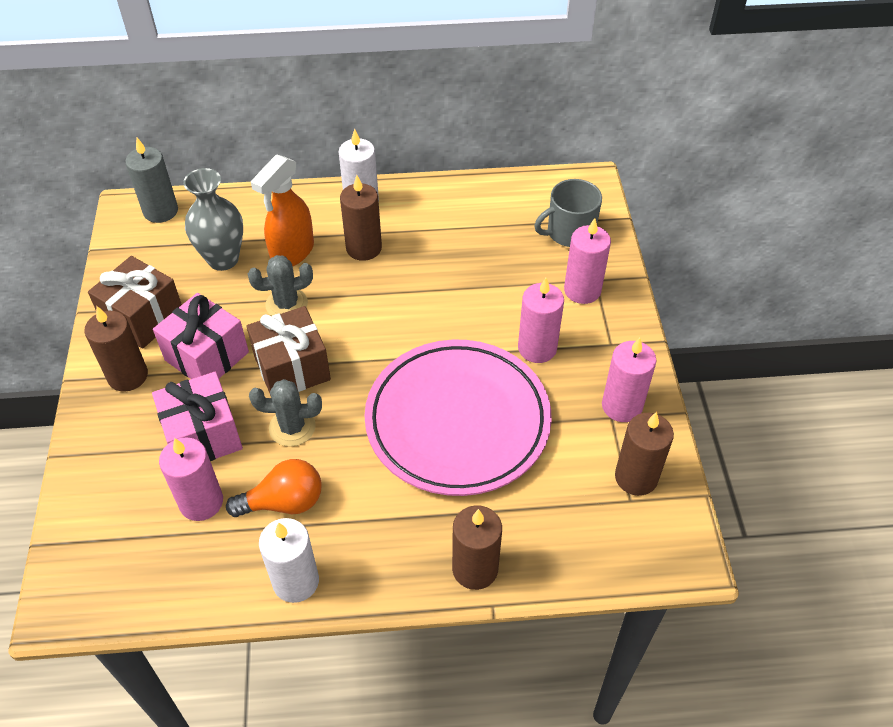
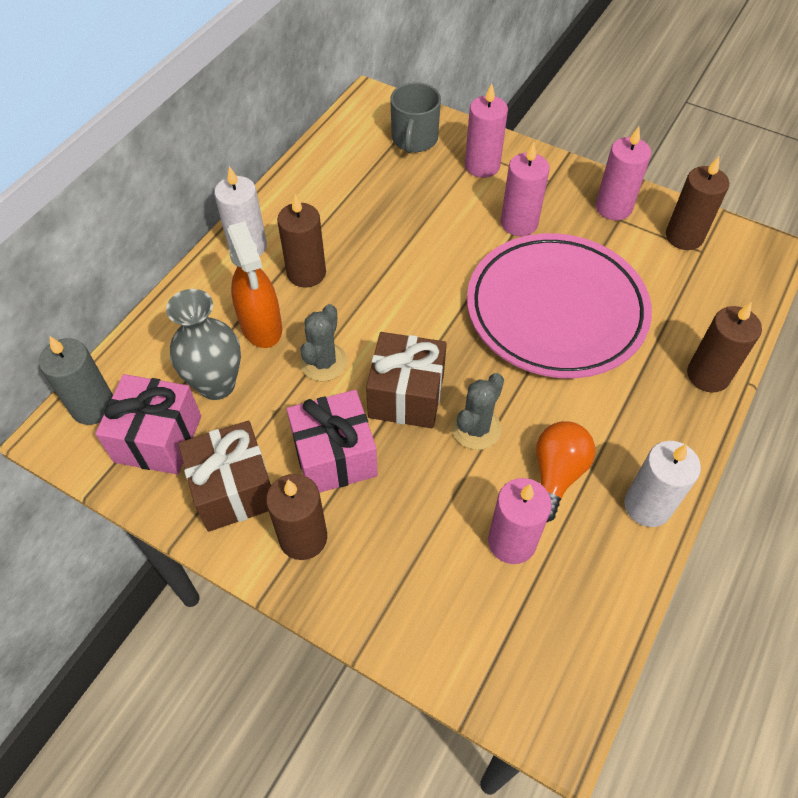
camera: 55 degrees left, 5 degrees up
pink gift [152,372,243,461] -> pink gift moved to [95,374,201,475]

